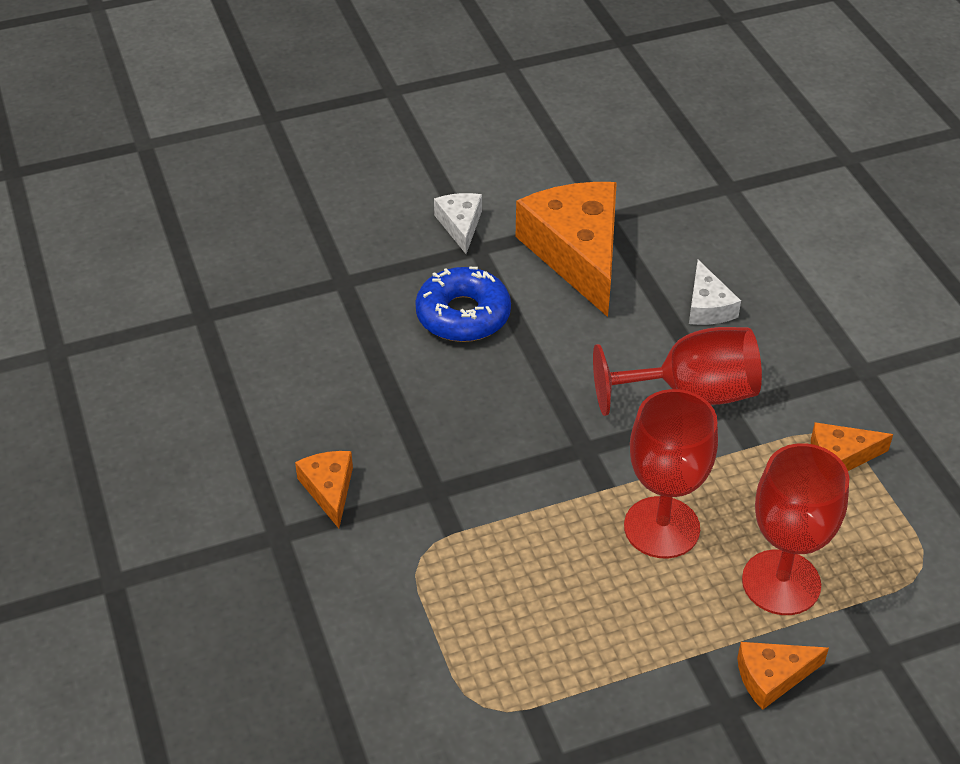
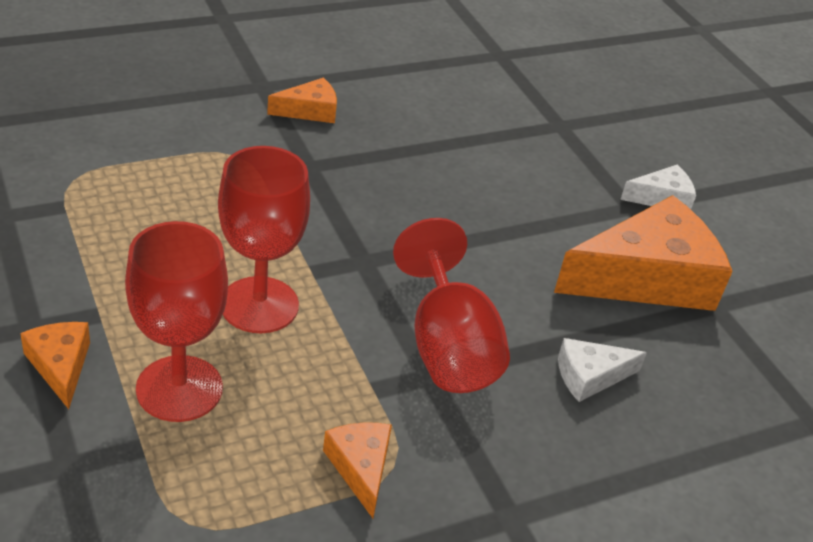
camera: 80 degrees right, 5 degrees down
blue donut [415,267,511,342] -> none

